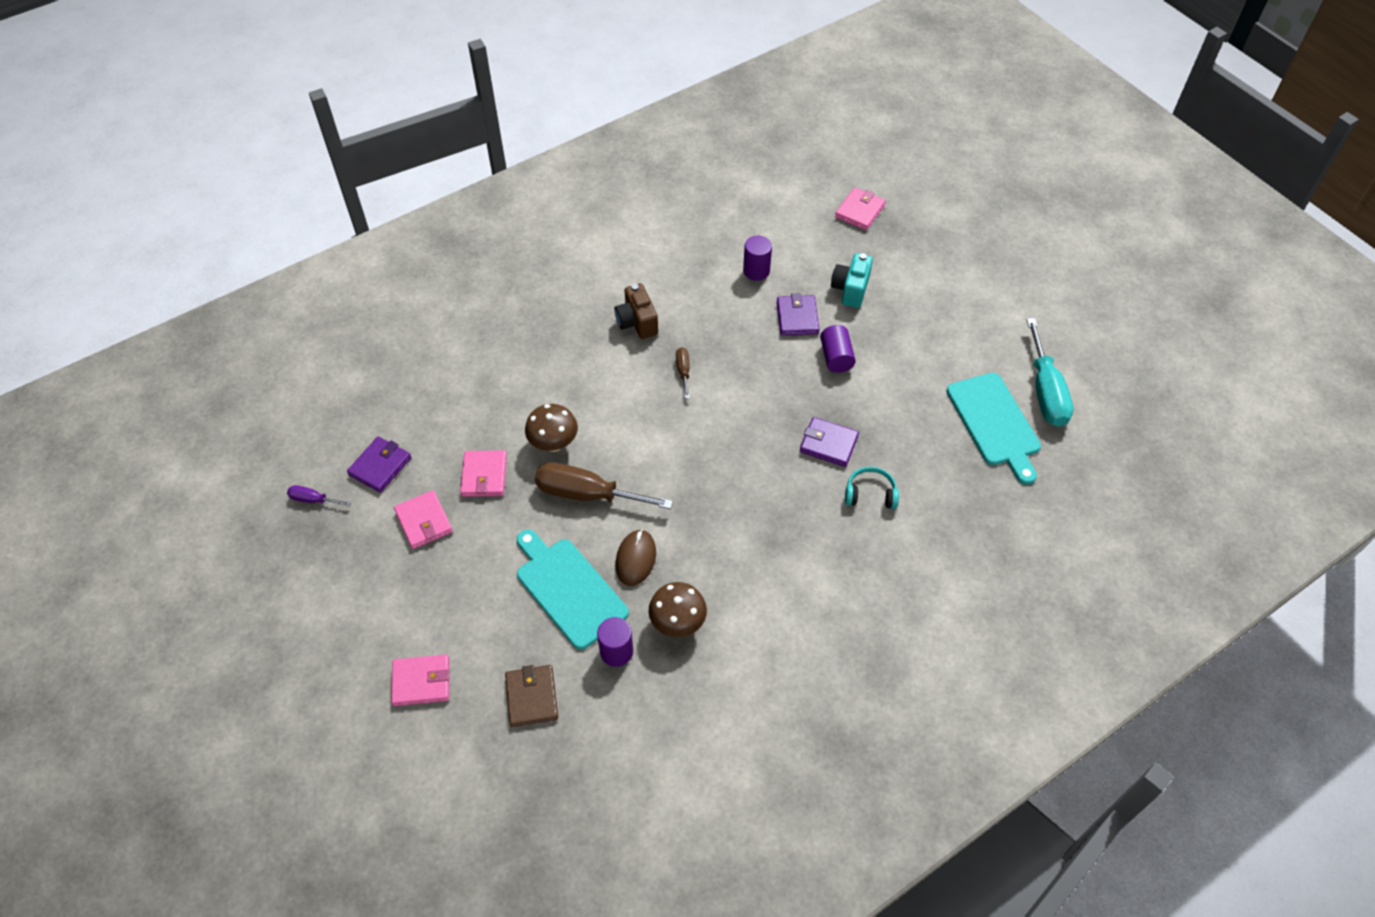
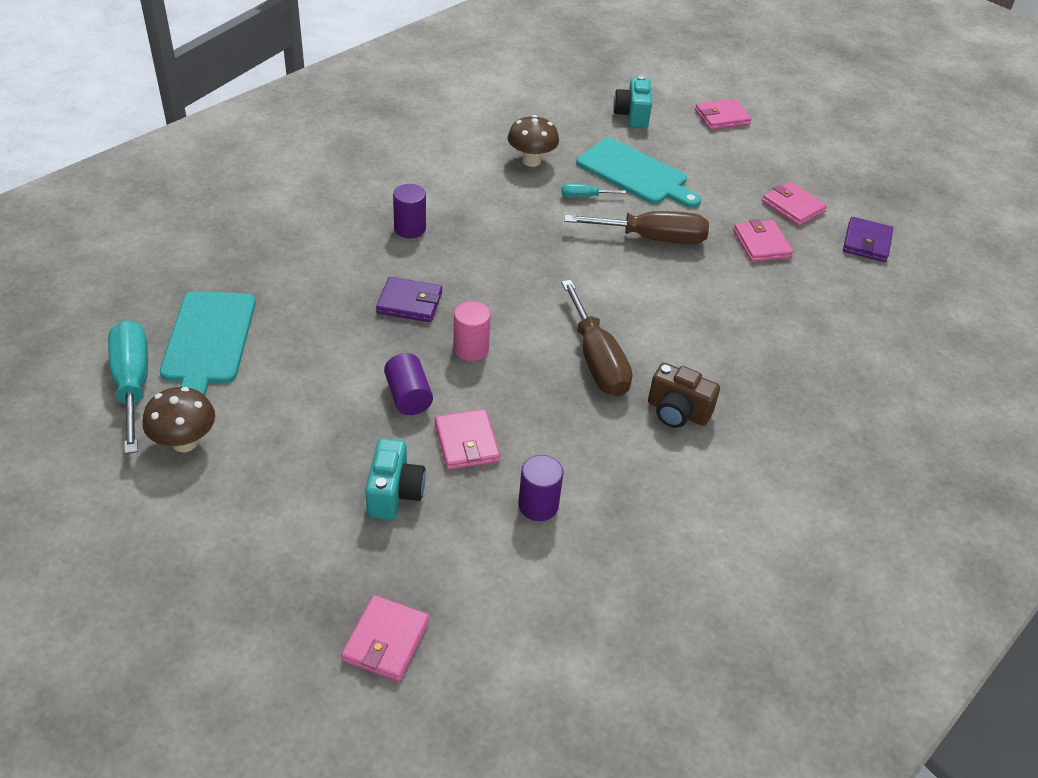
camera: 165 degrees right, 10 degrees down
purple screwdriver [287,485,351,506] -> none
brown wallet [505,665,558,727] -> turquoise camera [613,76,652,128]
brown mushroom [525,404,578,452] -> brown mushroom moved to [143,387,215,452]
purple cylinder [597,617,633,667] -> purple cylinder moved to [393,184,426,238]
brown camera [614,283,658,339] -> brown camera turned 150 degrees clockwise [648,363,720,428]
brown mouse [615,529,656,586] -> turquoise screwdriver [562,184,626,198]
brown screwdriver [676,347,689,398] -> brown screwdriver [561,280,632,397], size x2.12
purple wallet [777,294,820,336] -> pink wallet [435,409,500,470]
turquoise headphones [845,467,899,509] -> none
turquoise cutting board [946,373,1041,485] -> turquoise cutting board turned 150 degrees counterclockwise [160,291,256,395]
none -> pink cylinder [453,301,491,361]

